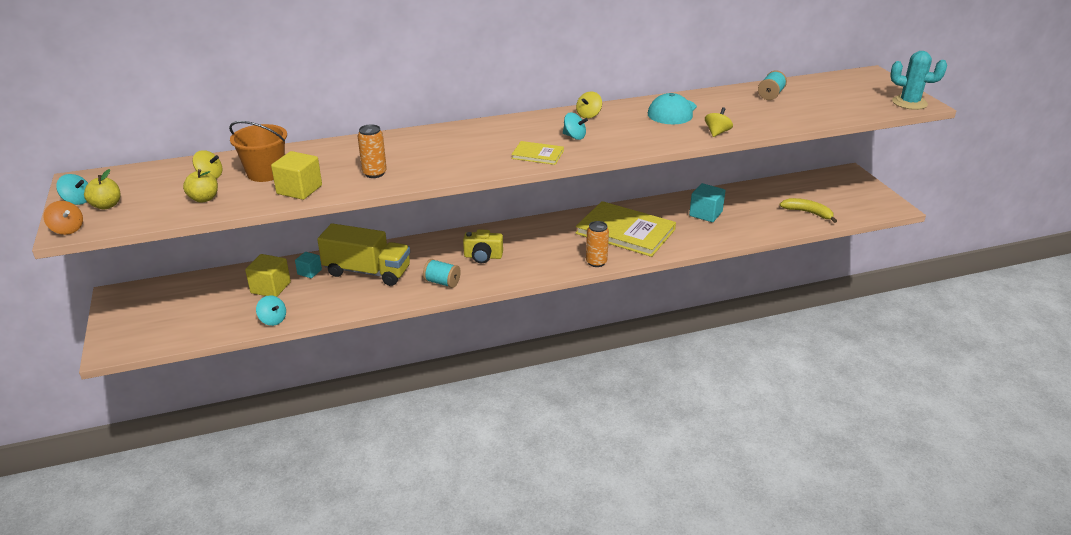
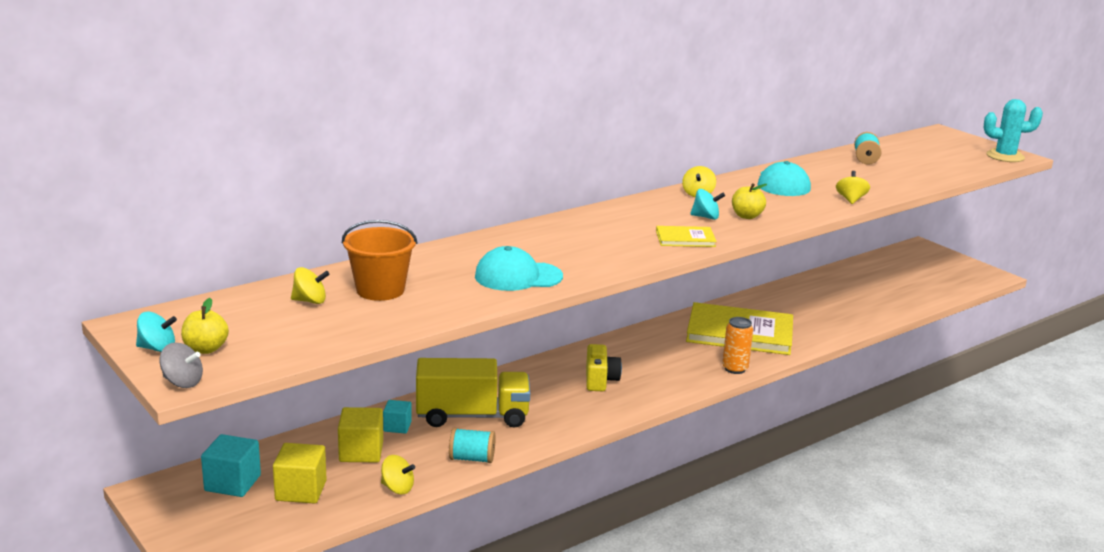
camera: 20 degrees left, 10 degrees down
orange spinning top [43,201,83,235] -> grey spinning top [160,342,203,388]
yellow apple [183,169,218,203] -> yellow apple moved to [732,183,767,219]
turquoise spinning top [256,295,286,326] -> yellow spinning top [381,455,415,494]
yellow cube [271,151,322,200] -> yellow cube moved to [273,443,327,504]
orange can [358,124,387,178] -> turquoise cap [475,246,563,291]
turquoise spool [423,259,461,288] -> turquoise spool moved to [449,428,496,463]
yellow camera [463,229,503,263] -> yellow camera turned 75 degrees counterclockwise [586,344,622,391]
turquoise cube [689,183,725,222] -> turquoise cube moved to [201,434,261,497]
yellow banana [779,198,837,223] -> none

